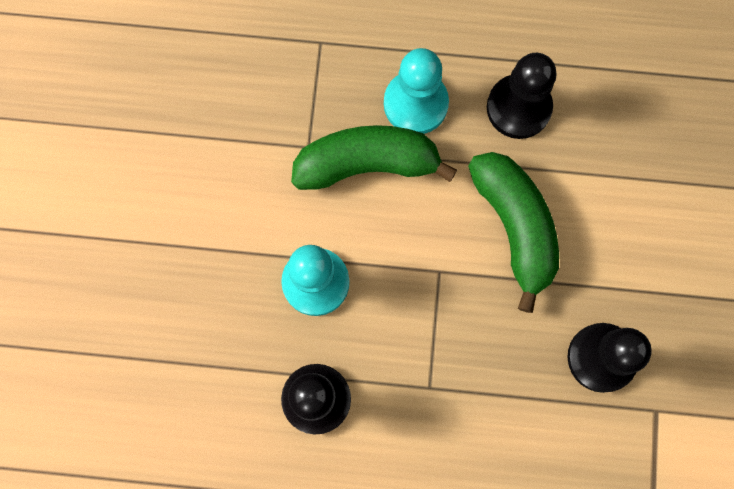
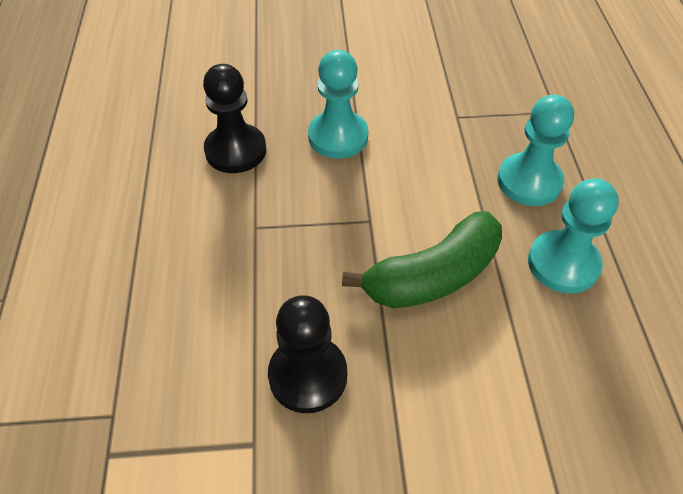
camera: 80 degrees right, 25 degrees down
green banana [291,125,457,190] -> none
black pawn [487,53,557,139] -> turquoise pawn [528,178,619,293]

